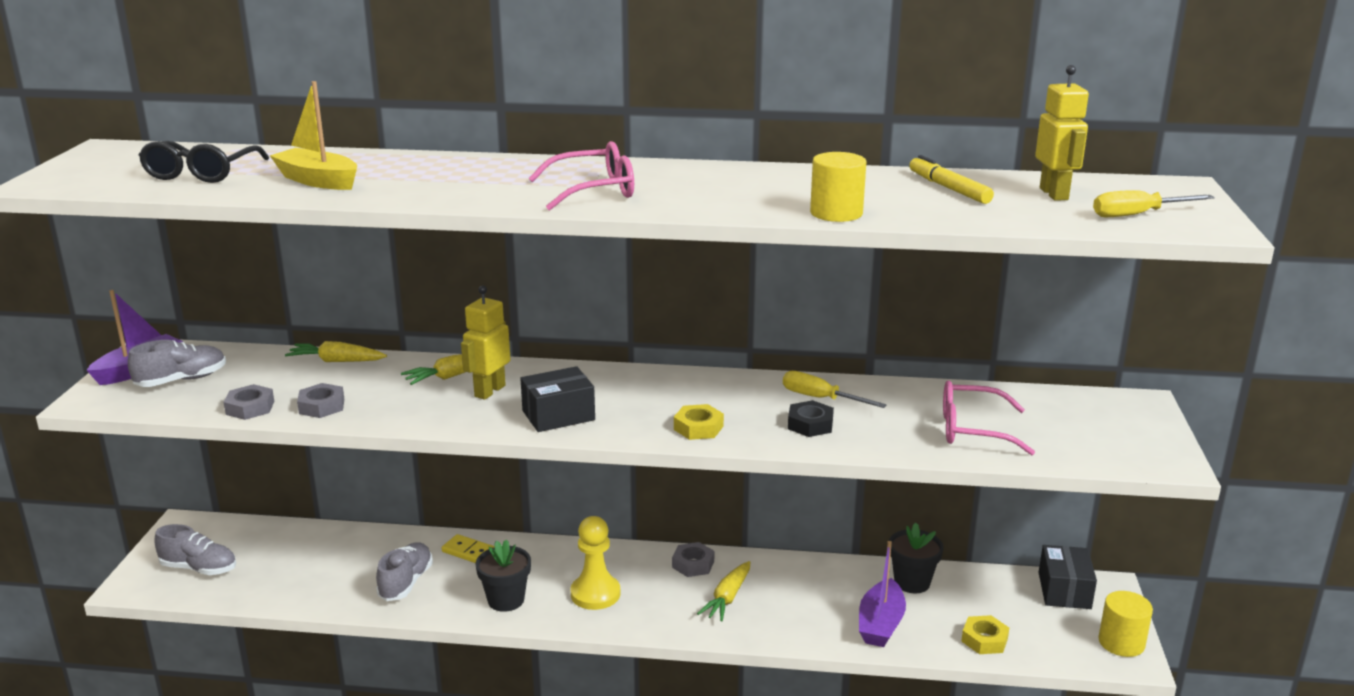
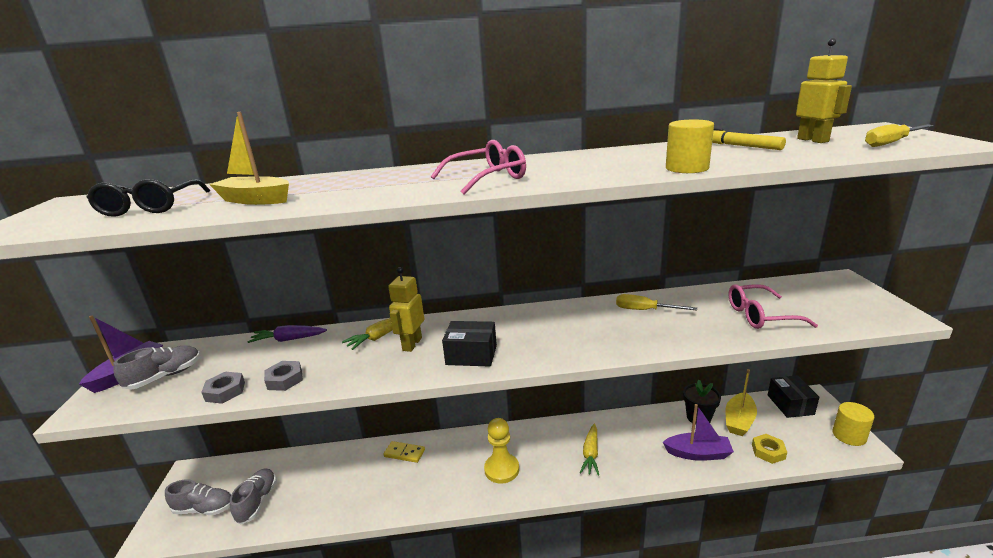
camera: 10 degrees left, 0 degrees up
yellow carrot [285,341,387,362] -> purple carrot [247,325,327,343]
grey shoe [376,542,433,601] -> grey shoe moved to [230,469,277,524]
black flower pot [476,539,531,612] -> none
black box [520,366,595,432] -> black box turned 45 degrees clockwise [442,321,497,367]
grey nut [672,542,714,577] -> none
yellow nut [674,404,724,440] -> none
black nut [788,400,834,437] -> none
purple boat [859,541,906,647] -> purple boat turned 90 degrees counterclockwise [663,404,734,461]
none -> yellow boat [726,369,757,436]

